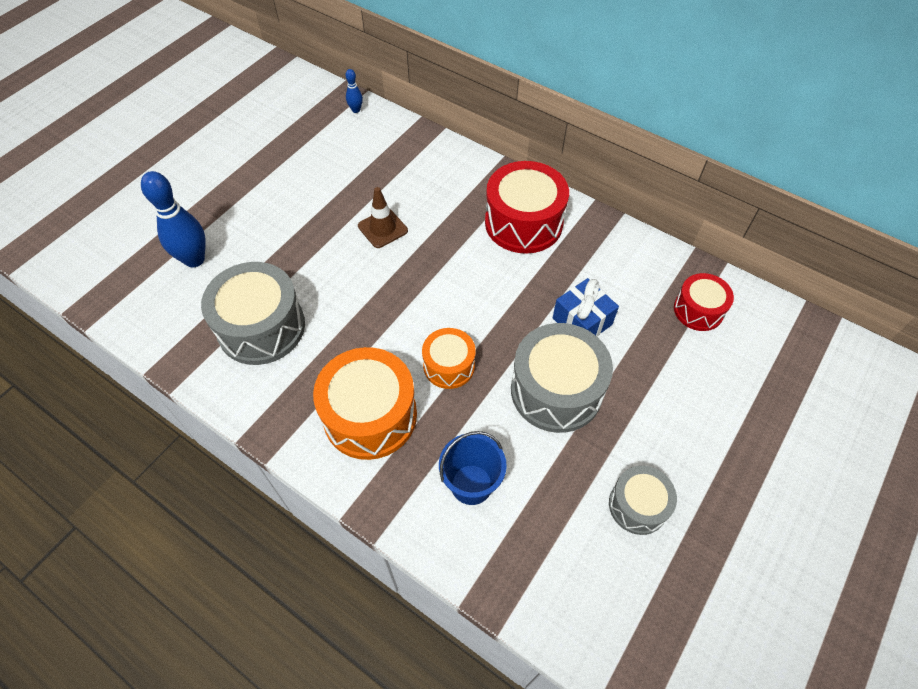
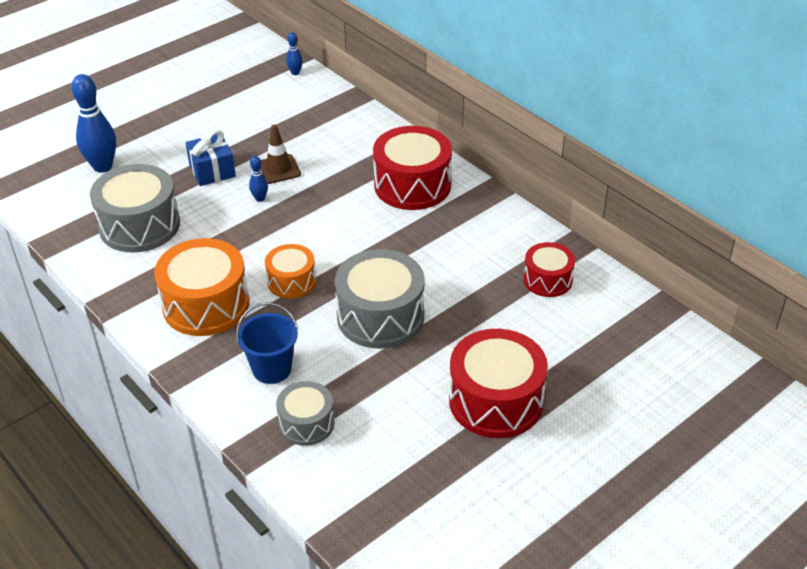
camera: 15 degrees right, 15 degrees down
blue gift [553,278,619,336] -> blue gift moved to [185,130,236,186]
grey drum [609,466,677,535] -> grey drum moved to [276,381,335,446]
none -> blue bowling pin [249,156,268,202]
none -> red drum [449,329,548,438]

